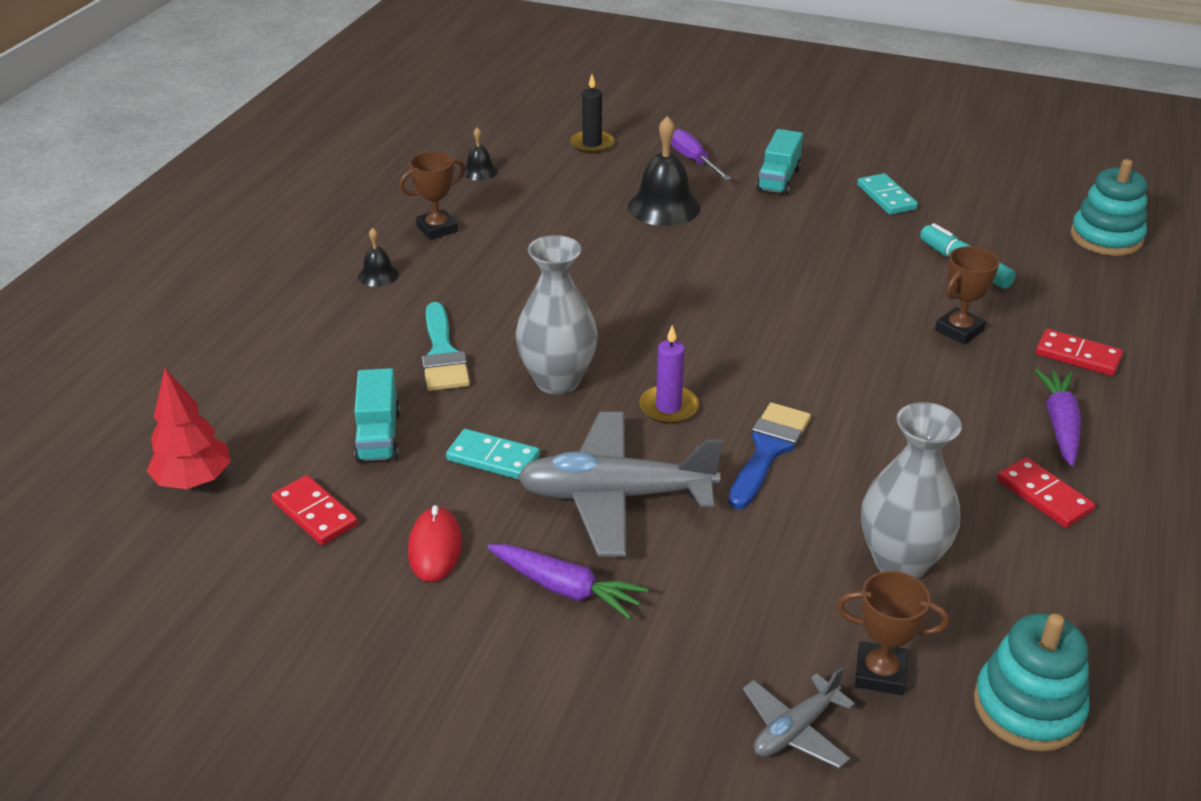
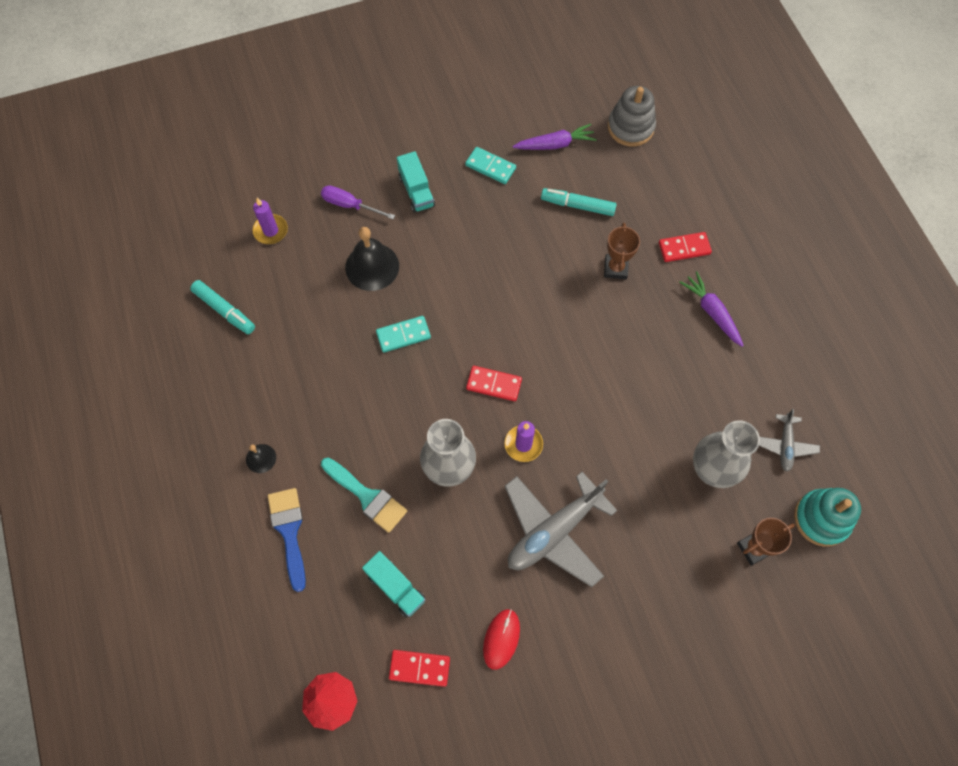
camera: 40 degrees left, 30 degrees up
brown trophy [399,151,466,240] -> none
red mouse [408,505,462,582] -> red mouse turned 60 degrees clockwise [483,609,520,670]
turquoise domino [446,429,540,479] -> turquoise domino moved to [376,316,431,353]
black bell [464,127,498,181] -> turquoise marker [190,280,255,334]
purple carrot [487,544,648,619] -> purple carrot moved to [513,124,597,150]
black candle [570,74,615,154] -> purple candle [252,198,288,244]
blue brush [728,403,811,509] -> blue brush moved to [268,488,306,592]
grey plane [743,667,855,768] -> grey plane moved to [759,409,820,472]
red domino [997,457,1095,528] -> red domino moved to [466,366,522,401]
turquoise stacking toy [1070,159,1148,256] -> grey stacking toy [608,86,656,146]

